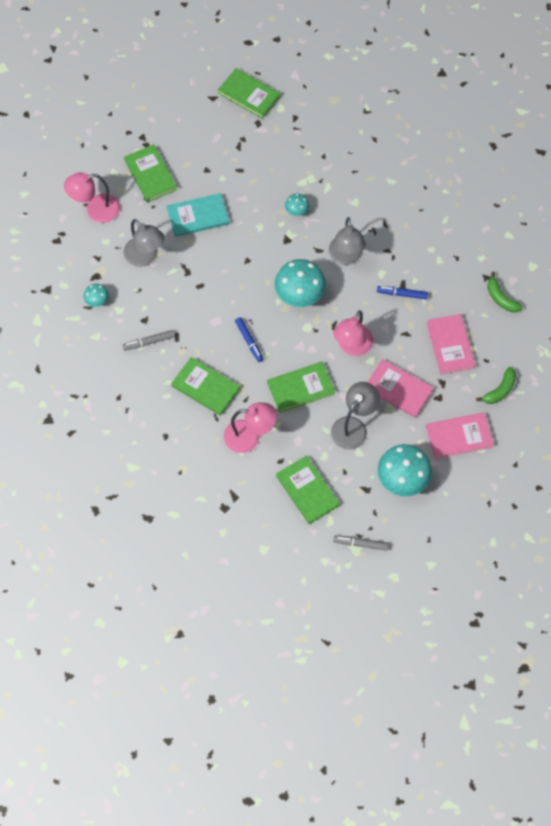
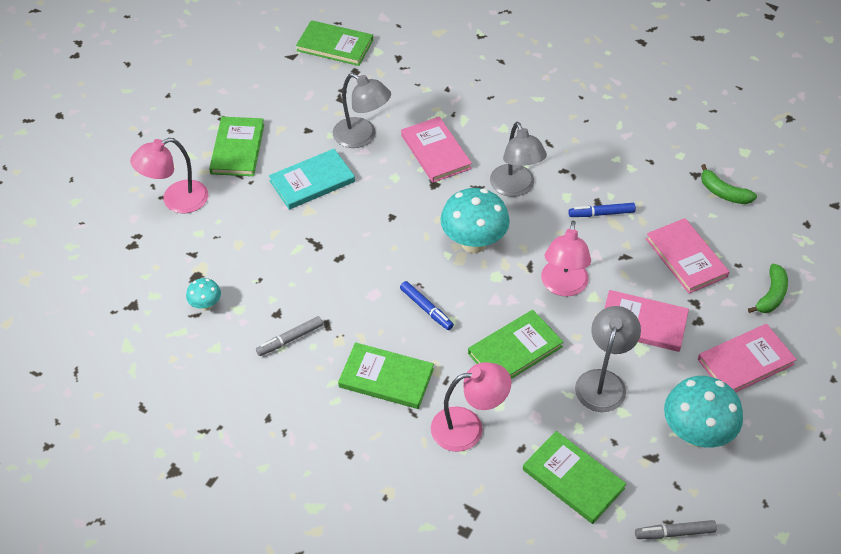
camera: 15 degrees left, 15 degrees down
green book [124,144,177,203] -> green book turned 45 degrees clockwise [209,117,264,176]
grey lamp [124,219,164,267] -> grey lamp moved to [333,73,391,148]
turquoise mushroom [285,194,309,216] -> pink book [401,117,472,183]

